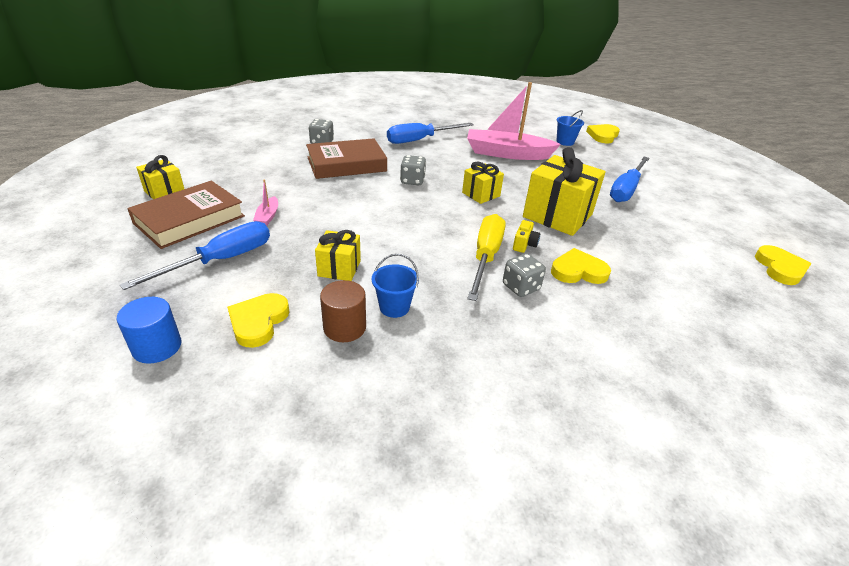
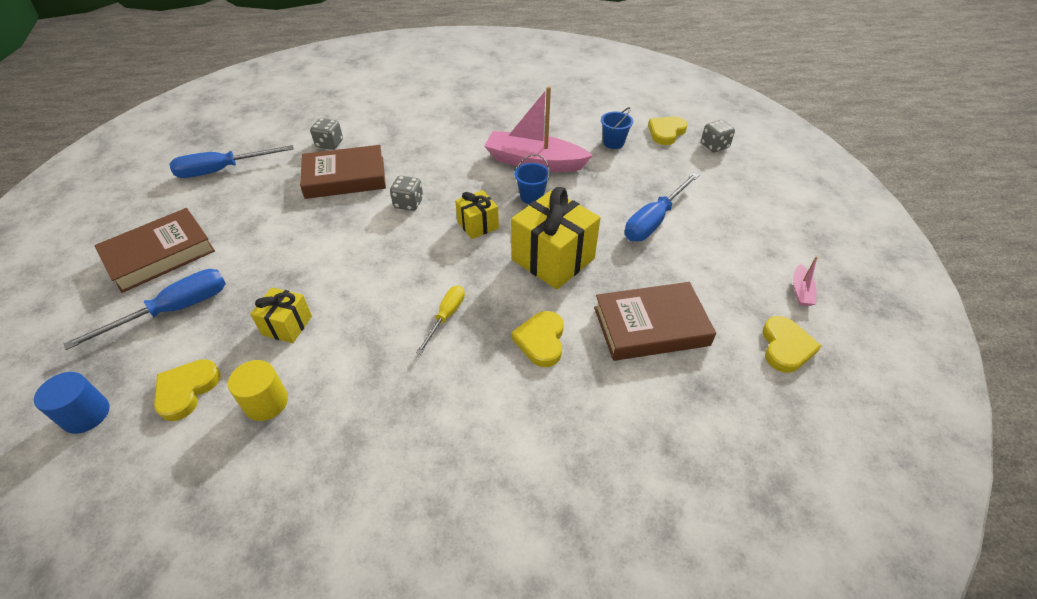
camera: 10 degrees right, 10 degrees up
yellow gift [136,155,184,199] -> none
pink boat [253,180,278,226] -> pink boat moved to [793,256,818,306]
brown cylinder [320,280,366,342] -> yellow cylinder [228,360,288,421]
blue bucket [372,254,419,318] -> blue bucket moved to [514,154,550,204]
blue screwdriver [387,123,474,144] -> blue screwdriver moved to [169,145,294,178]
yellow screwdriver [467,214,506,301] -> yellow screwdriver [416,285,465,354], size x0.60
grey dice [503,254,546,297] -> grey dice moved to [701,120,735,152]
yellow camera [513,220,540,253] -> none
yellow heart [551,248,611,284] -> yellow heart turned 90 degrees counterclockwise [511,311,564,367]
none -> brown book [594,282,716,361]

